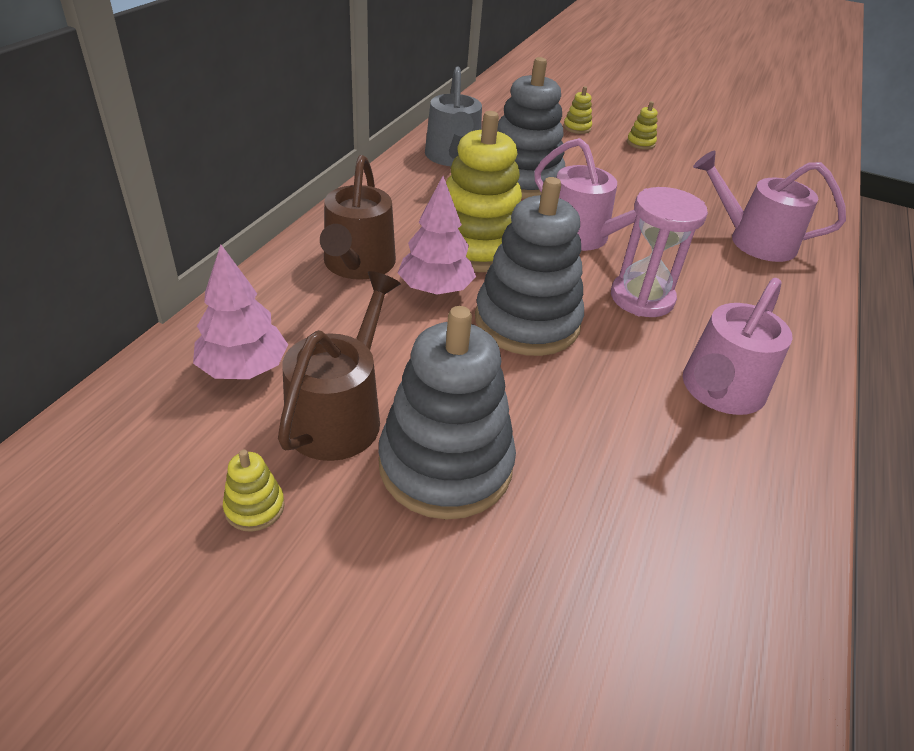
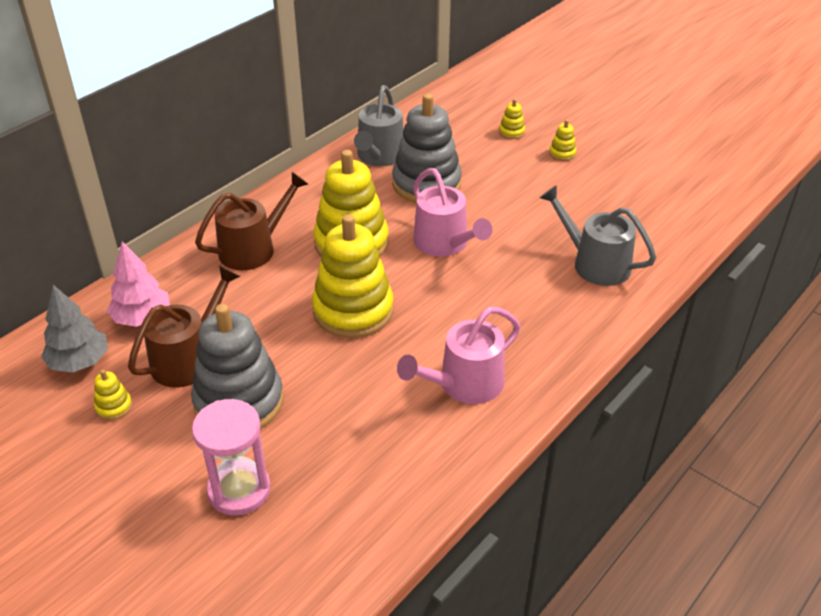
camera: 20 degrees right, 0 degrees up
brown watering can [320,155,396,280] -> brown watering can turned 150 degrees counterclockwise [195,172,308,270]
pink tree [398,176,476,295] -> none
grey stacking toy [475,177,584,356] -> yellow stacking toy [312,214,393,338]
pink hourglass [611,187,708,317] -> pink hourglass moved to [192,399,271,516]
pink watering can [693,151,846,262] -> grey watering can [540,185,656,286]
none -> grey tree [41,285,108,373]

